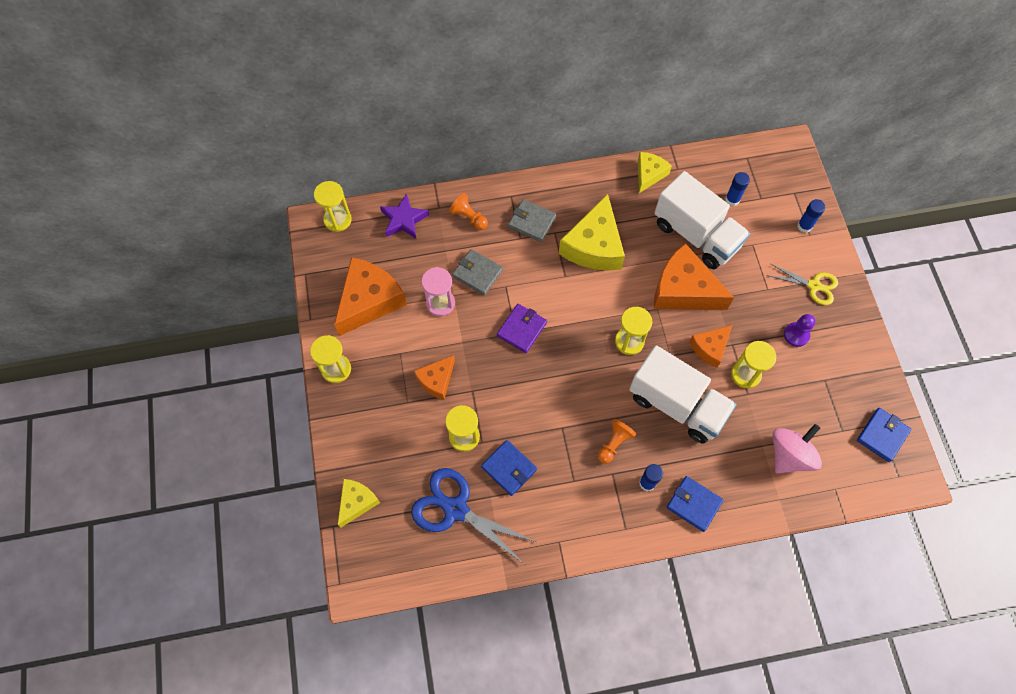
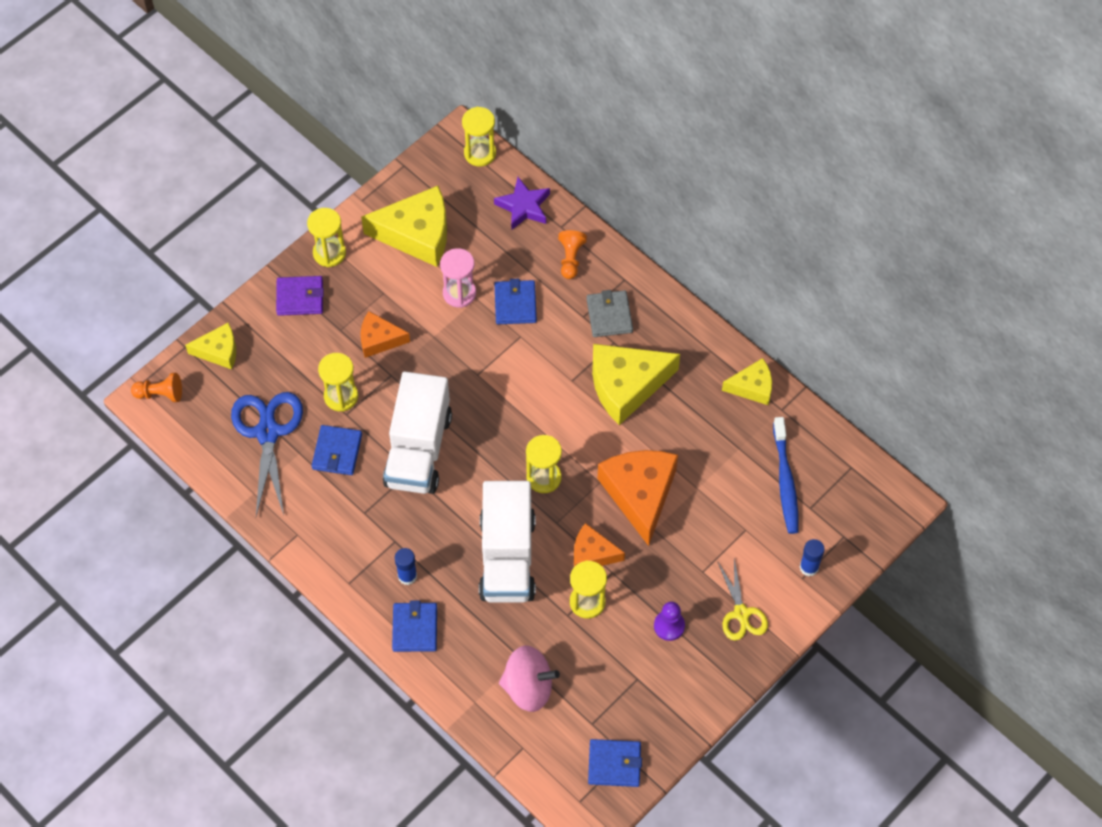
camera: 55 degrees right, 5 degrees down
orange cheese [334,257,407,336] -> yellow cheese [361,186,447,267]
grey wallet [452,249,503,295] -> blue wallet [494,279,537,324]
purple wallet [497,304,547,353] -> purple wallet moved to [276,276,324,316]
orange pawn [598,419,636,464] -> orange pawn moved to [131,373,182,402]
white truck [655,171,750,269] -> white truck moved to [383,372,452,494]
blue glue stick [725,172,750,206] -> blue toothbrush [773,417,799,534]

